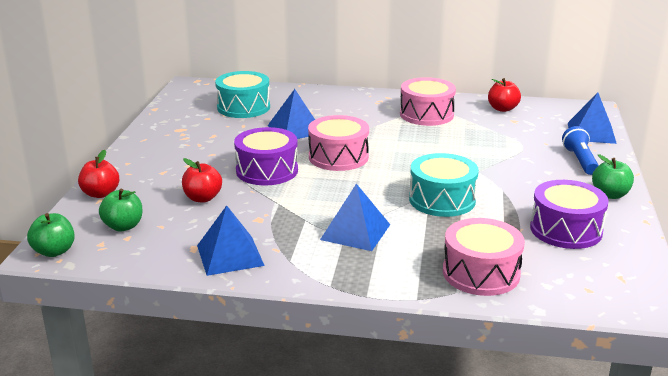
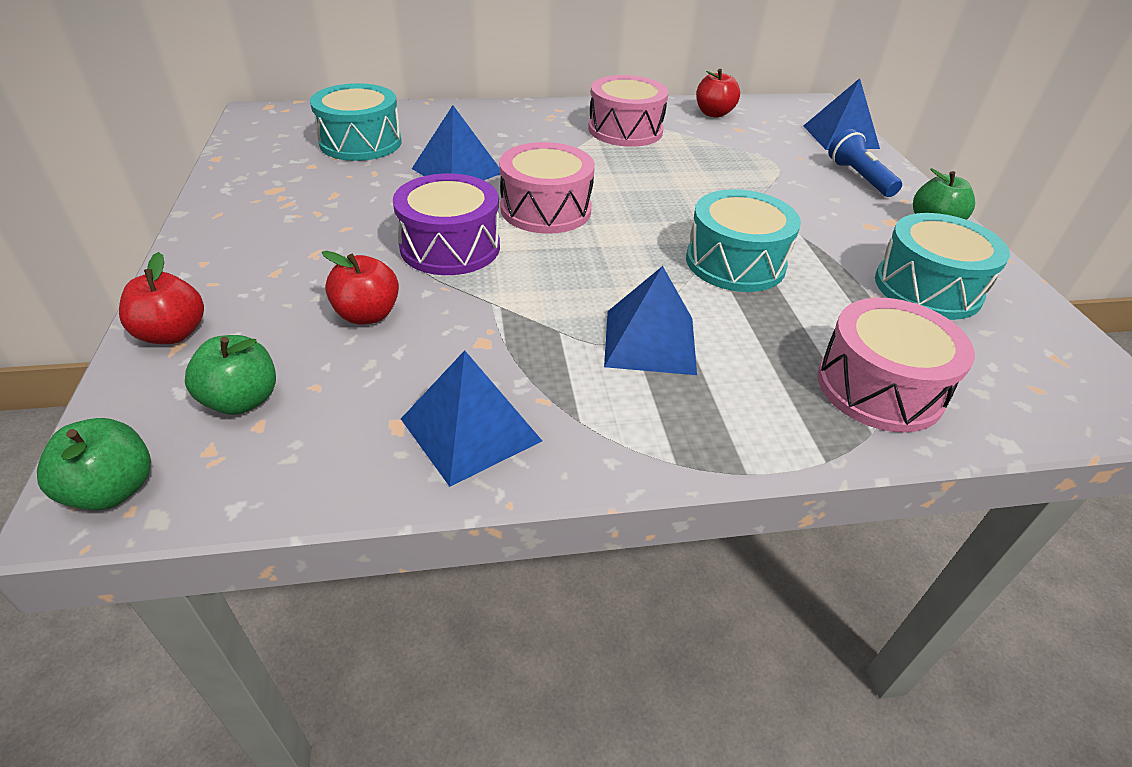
camera: 20 degrees left, 15 degrees up
purple drum [530,180,609,249] -> turquoise drum [875,213,1010,320]

